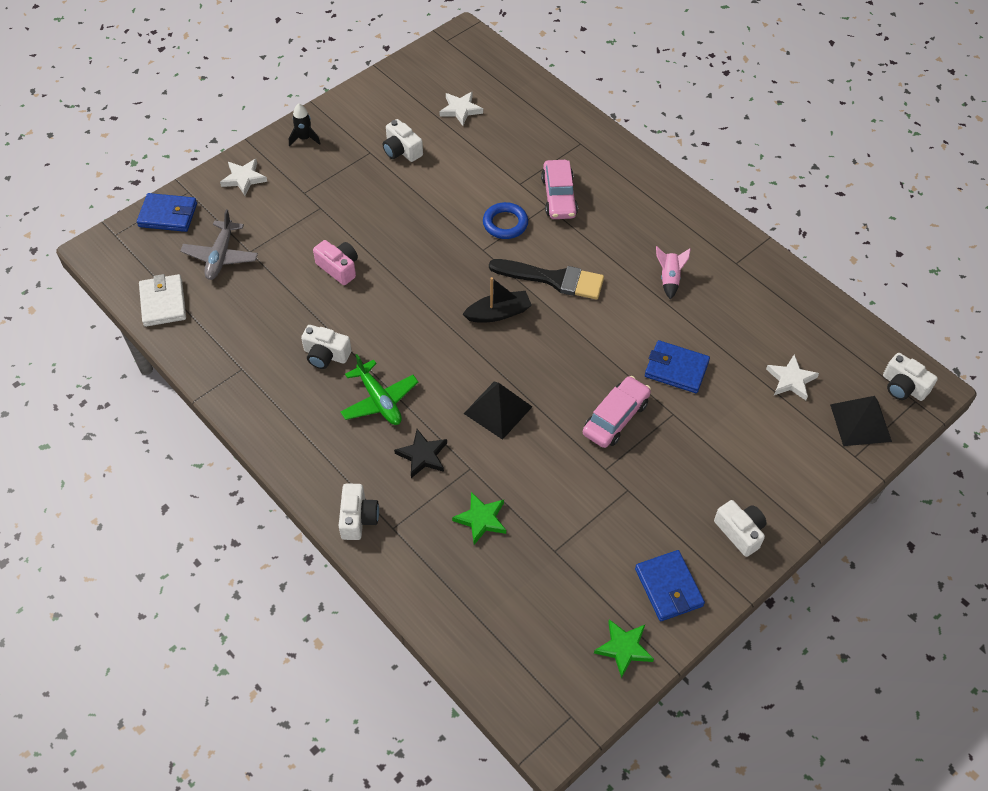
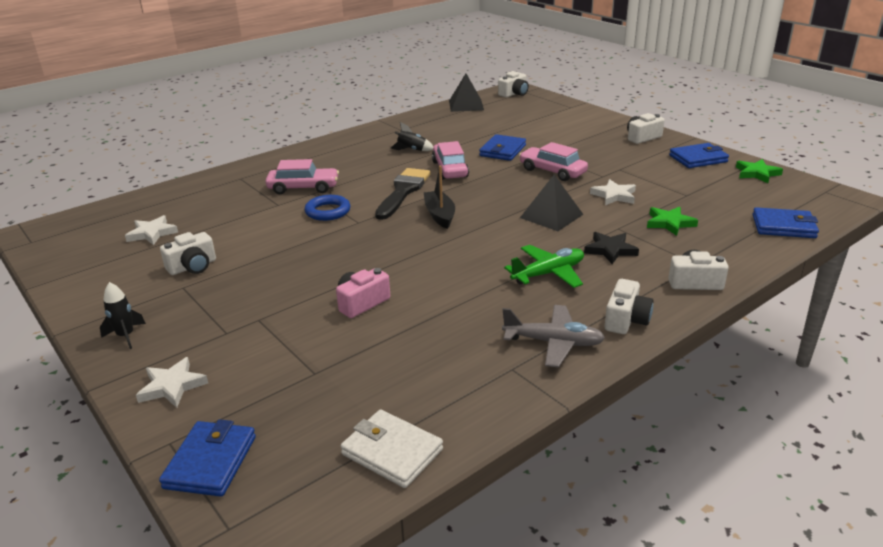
camera: 85 degrees left, 25 degrees down
white wallet [139,274,186,327] -> white wallet turned 45 degrees clockwise [340,409,443,488]
grey plane [180,209,258,280] -> grey plane moved to [502,305,605,368]
white camera [301,325,352,369] -> white camera moved to [605,279,653,334]
pink rocket [656,246,691,300] -> black rocket [391,122,433,151]
white star [766,355,819,400] -> white star moved to [590,179,636,205]
black pyramid [830,396,892,446] -> black pyramid moved to [449,74,484,112]
none -> pink car [432,141,469,180]
none -> blue wallet [753,207,819,238]

